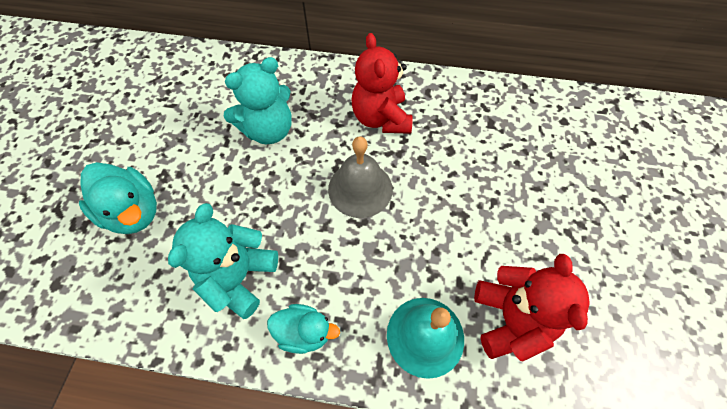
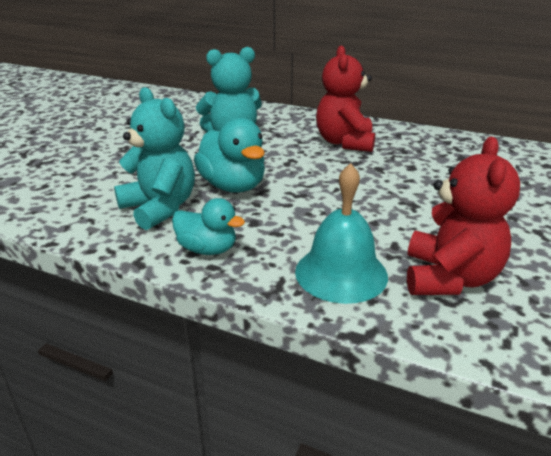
camera: 15 degrees right, 30 degrees down
turquoise duck [79,162,157,234] -> turquoise duck moved to [194,117,265,193]
turquoise teddy bear [168,203,278,319] -> turquoise teddy bear turned 105 degrees clockwise [114,87,195,230]
grey bell [328,136,393,218] -> none

